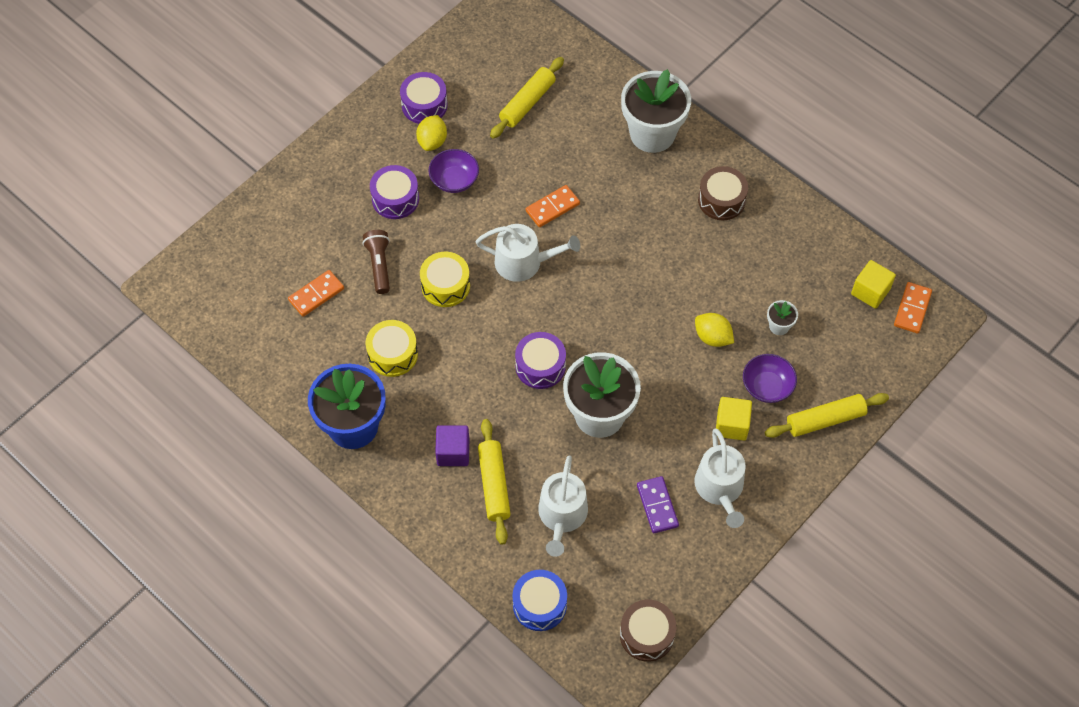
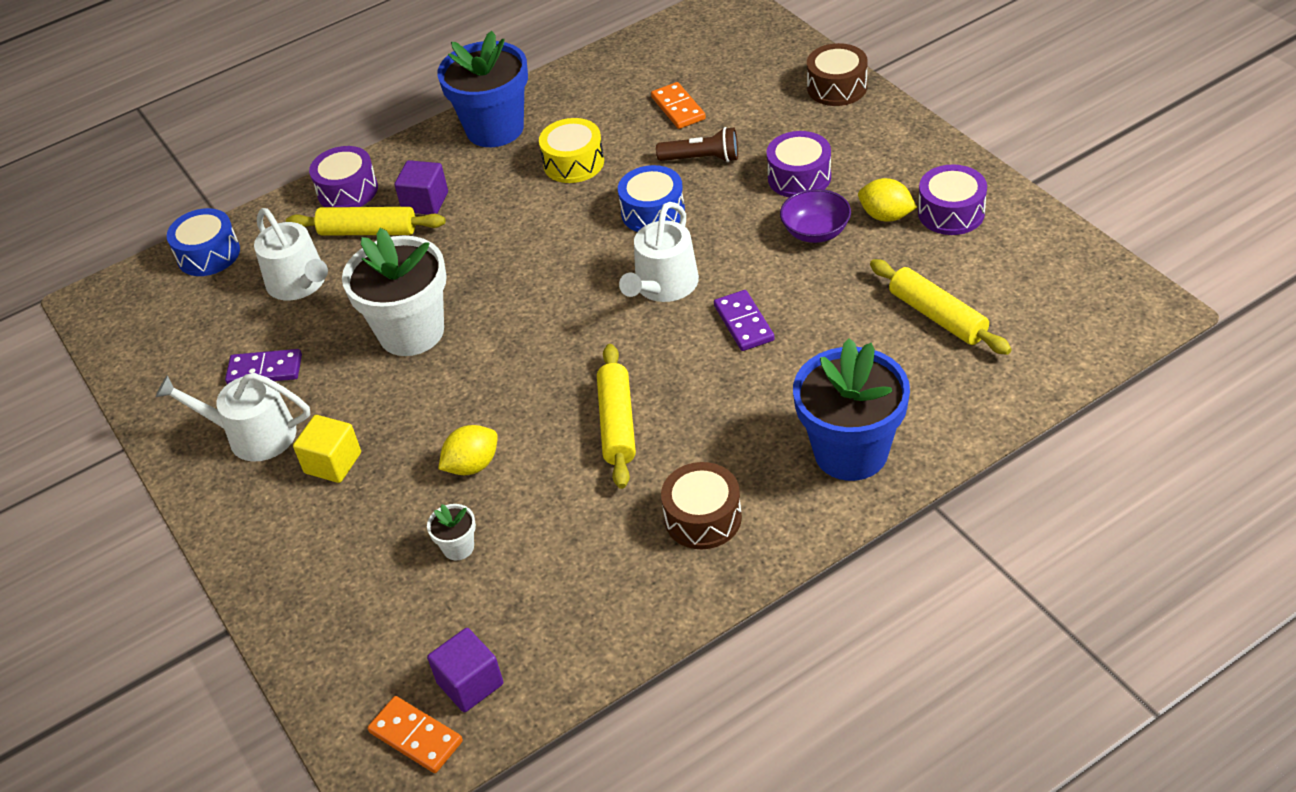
camera: 110 degrees right, 15 degrees down
yellow drum [420,252,470,307] -> blue drum [618,165,685,232]
purple drum [515,332,566,389] -> purple drum moved to [309,146,378,207]
orange domino [526,185,580,227] -> purple domino [714,290,775,351]
white watering can [538,456,588,557] -> white watering can turned 150 degrees counterclockwise [254,208,328,300]
brown drum [620,600,676,662] -> brown drum moved to [807,43,868,106]
white flower pot [621,69,691,153] -> blue flower pot [793,338,910,481]
purple bowl [743,354,797,403] -> none
yellow rolling pin [765,393,889,438] -> yellow rolling pin moved to [597,344,636,489]
yellow cube [851,260,896,309] -> purple cube [427,628,503,712]

